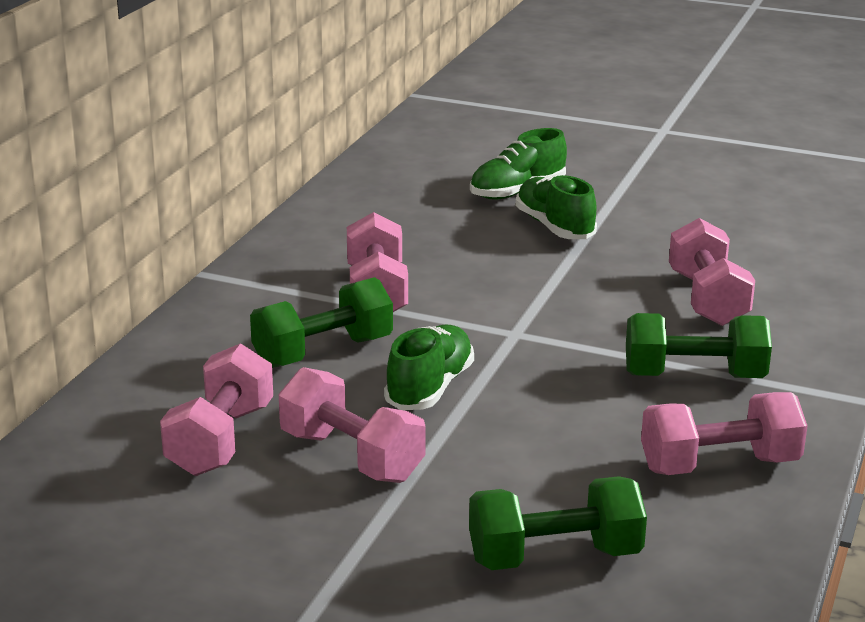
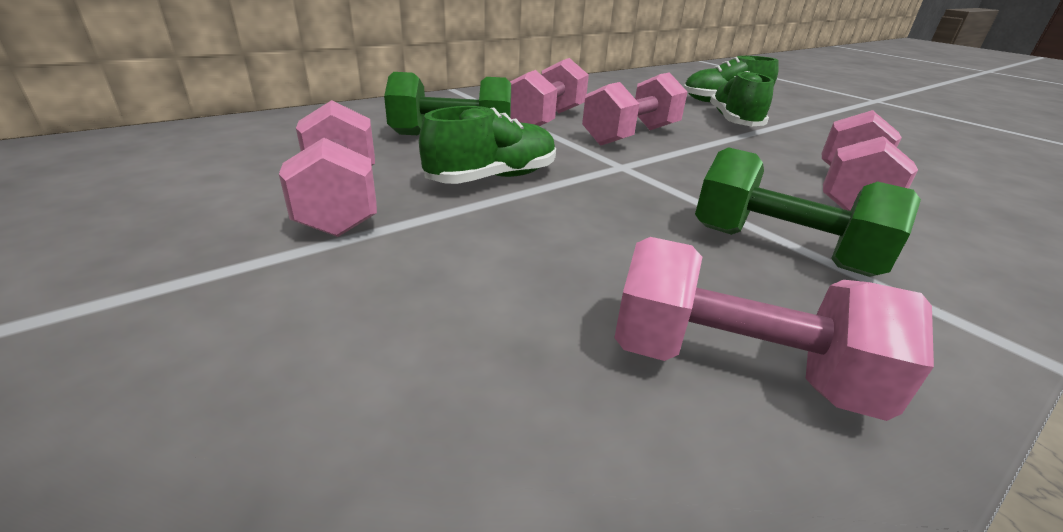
camera: 30 degrees right, 5 degrees up
pink dumbbell [160,343,273,476] -> pink dumbbell moved to [582,72,688,146]
green dumbbell [469,476,647,570] -> none

